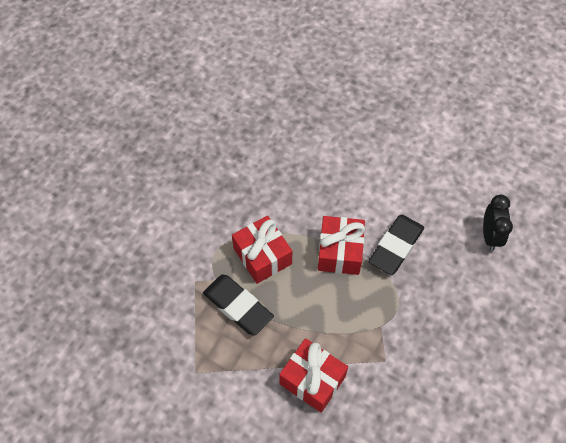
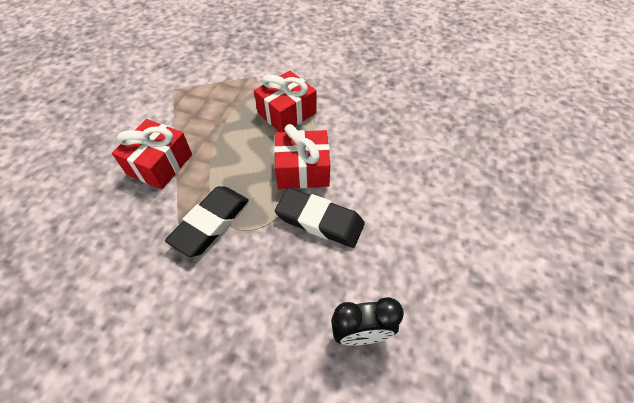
camera: 80 degrees right, 5 degrees down
black eraser [203,275,274,336] -> black eraser moved to [165,186,249,257]

